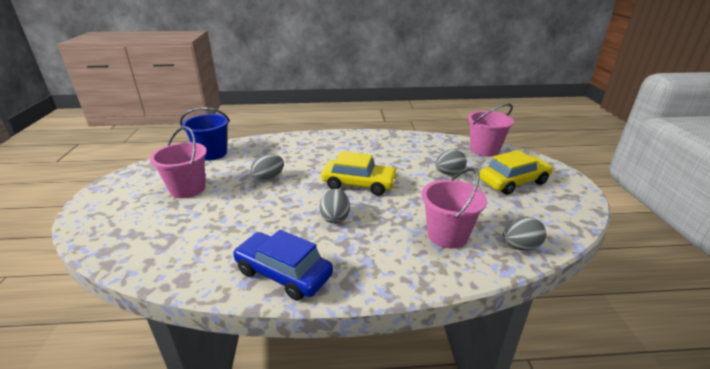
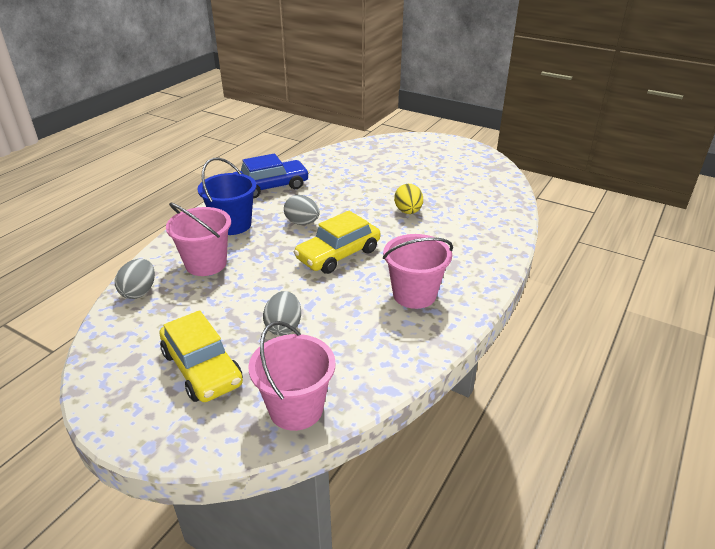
camera: 125 degrees right, 5 degrees up
pink bucket [149,126,207,198] -> pink bucket moved to [383,234,453,309]
blue bucket [180,108,230,161] -> blue bucket moved to [198,158,256,235]
grey egg [251,154,284,181] -> yellow egg [394,184,423,214]
yellow car [479,150,553,195] -> yellow car turned 45 degrees counterclockwise [160,310,243,402]

